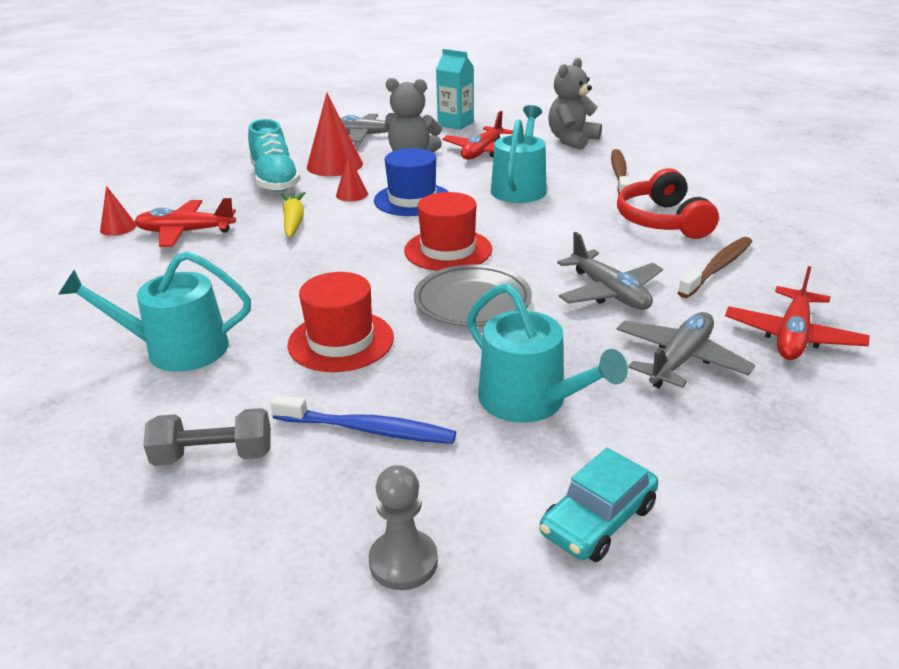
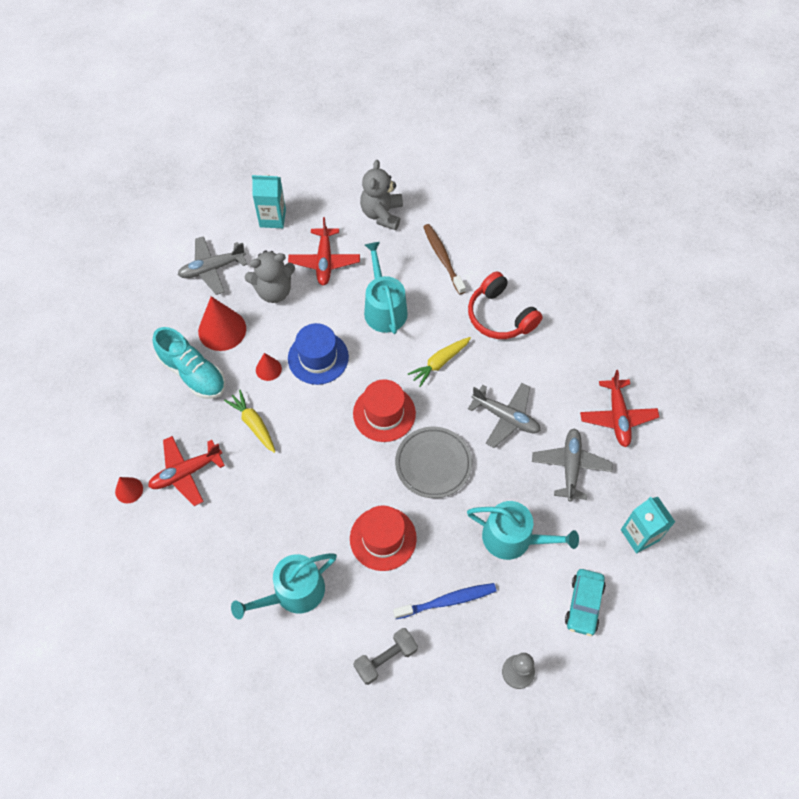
camera: 30 degrees left, 30 degrees up
brown toothbrush [677,237,752,298] -> none
none -> yellow carrot [408,337,471,387]
none -> turquoise carton [621,497,675,553]

